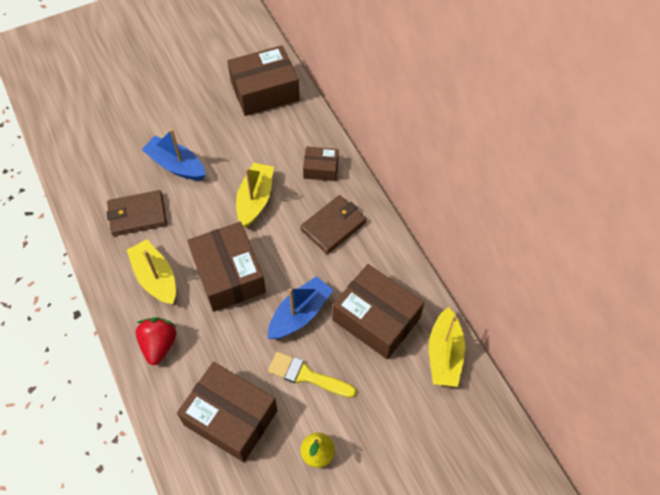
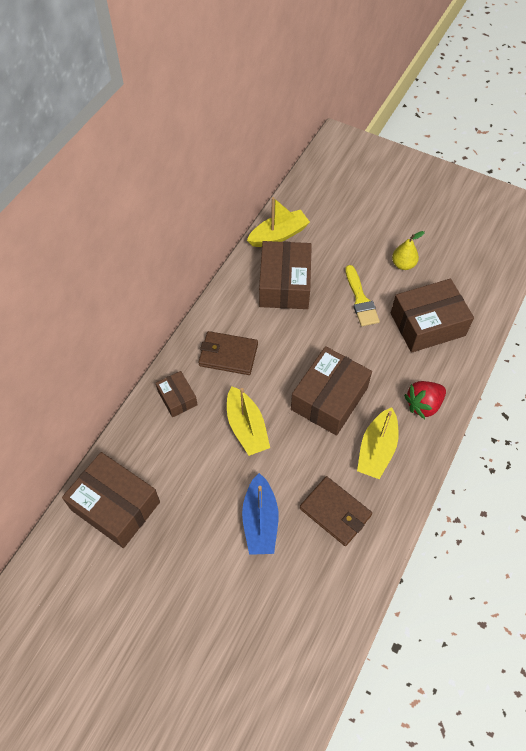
camera: 125 degrees left, 0 degrees up
brown box [177,362,278,462] -> brown box turned 75 degrees clockwise [391,279,474,353]
yellow boat [236,163,274,227] -> yellow boat turned 90 degrees counterclockwise [227,386,270,456]
blue boat [268,276,333,339] -> none

